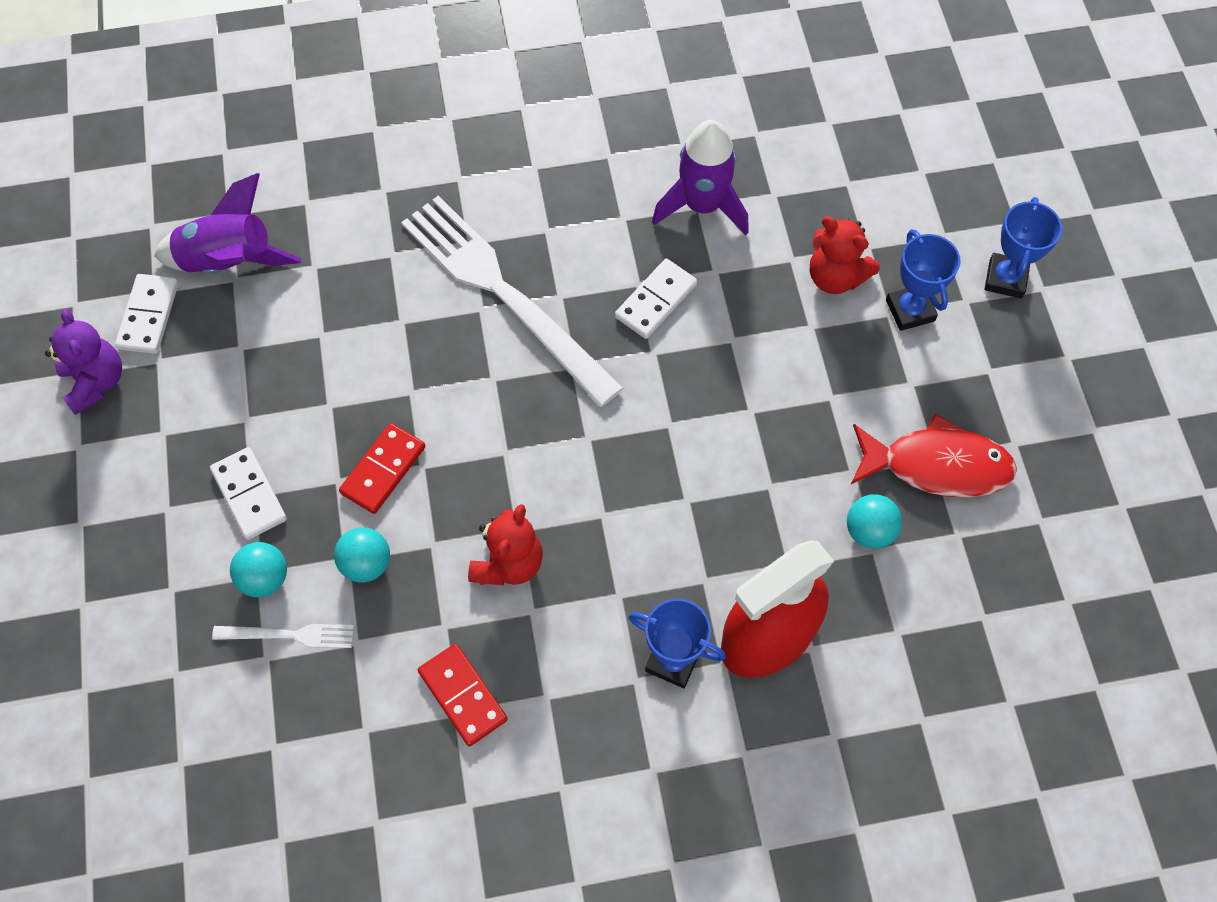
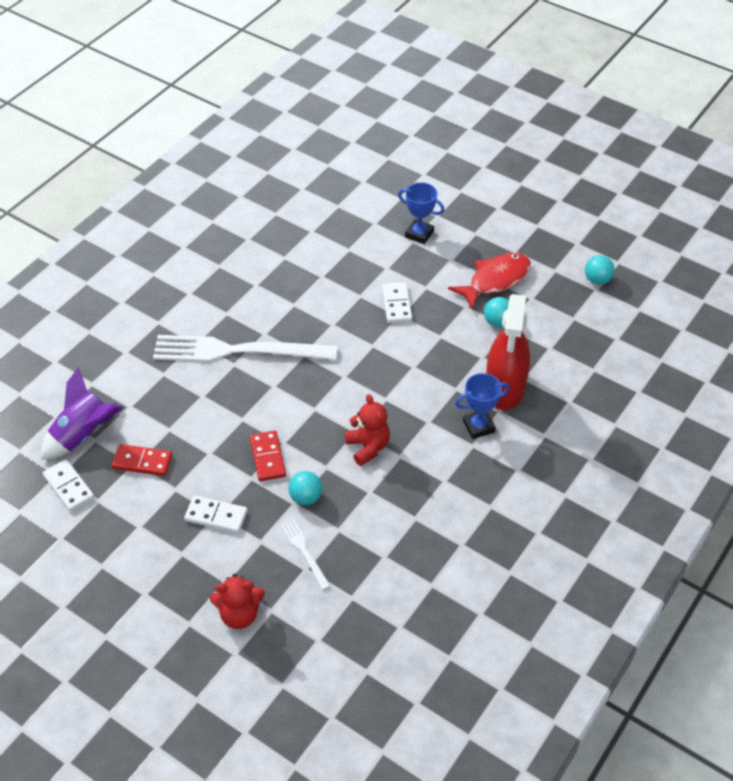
camera: 45 degrees left, 15 degrees down
purple teddy bear [45,309,122,415] -> none
white fork [212,624,354,648] -> white fork turned 75 degrees counterclockwise [281,519,330,590]
turquoise ball [230,542,287,598] -> turquoise ball moved to [585,255,615,285]
red domino [418,644,508,746] -> red domino moved to [111,444,172,476]
white domino [615,259,697,339] -> white domino moved to [382,282,412,323]
purple rocket [652,120,749,235] -> none
red teddy bear [810,216,880,294] -> red teddy bear moved to [210,574,265,629]
blue trophy [985,197,1062,299] -> none

